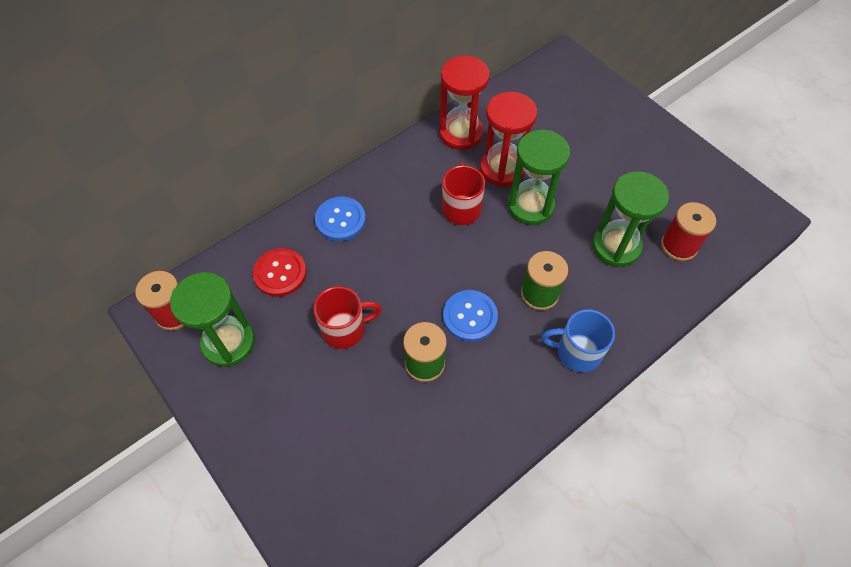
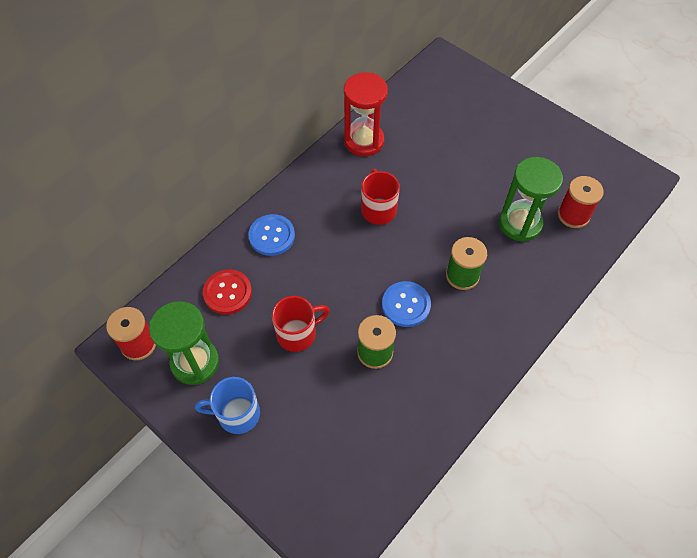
camera: 10 degrees left, 0 degrees up
red hourglass [480,92,537,187] -> none
green hourglass [507,130,570,225] -> none
blue mug [541,309,615,372] -> blue mug moved to [195,377,260,434]

